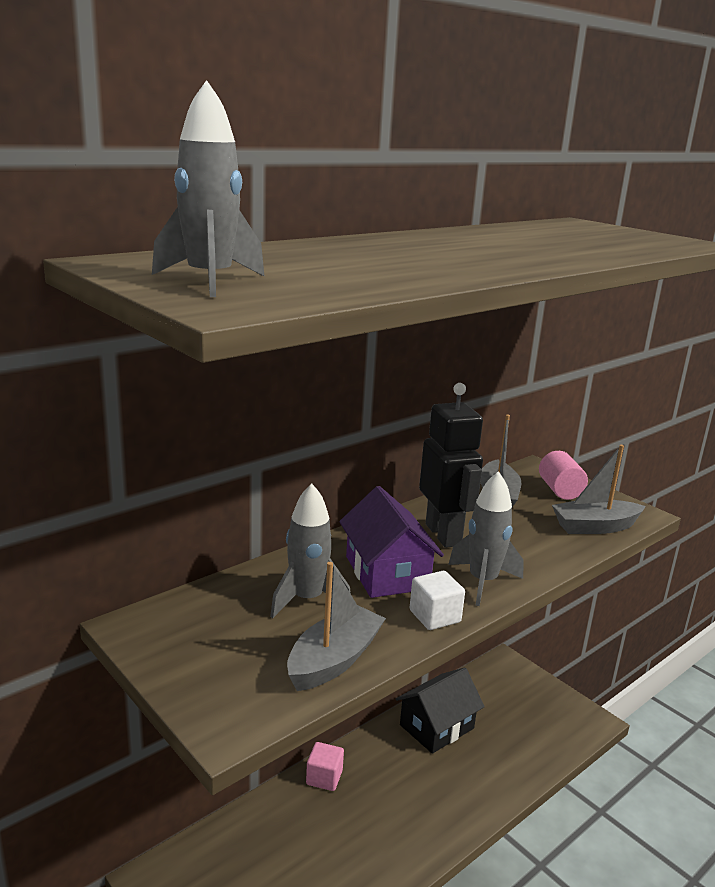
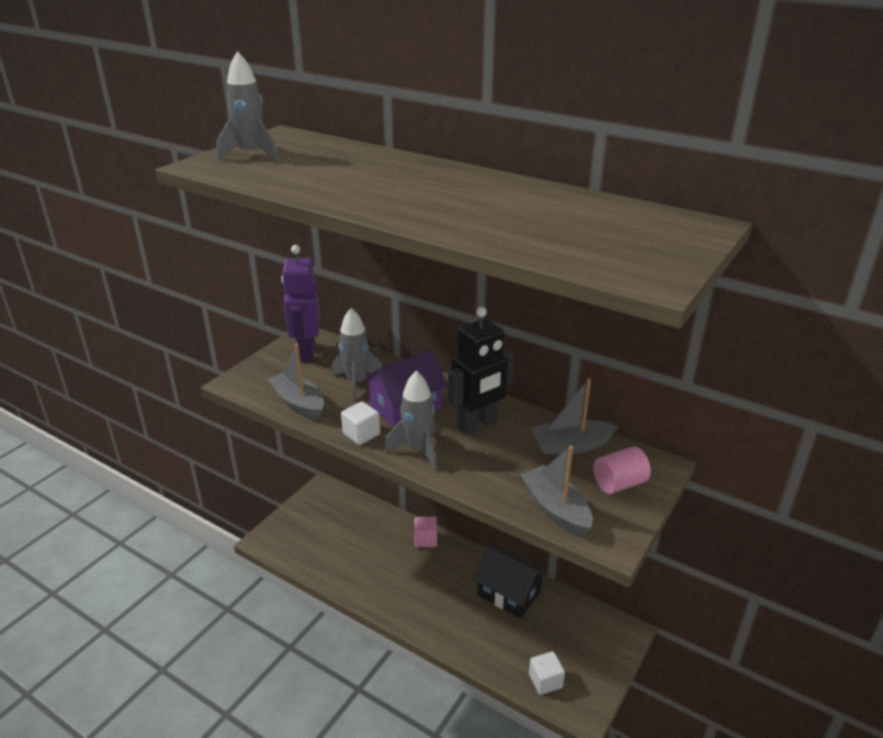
camera: 75 degrees right, 10 degrees up
grey boat [287,562,386,691] -> grey boat turned 150 degrees counterclockwise [268,343,324,420]
none -> purple robot [281,245,320,362]
none -> white cube [529,651,565,695]

